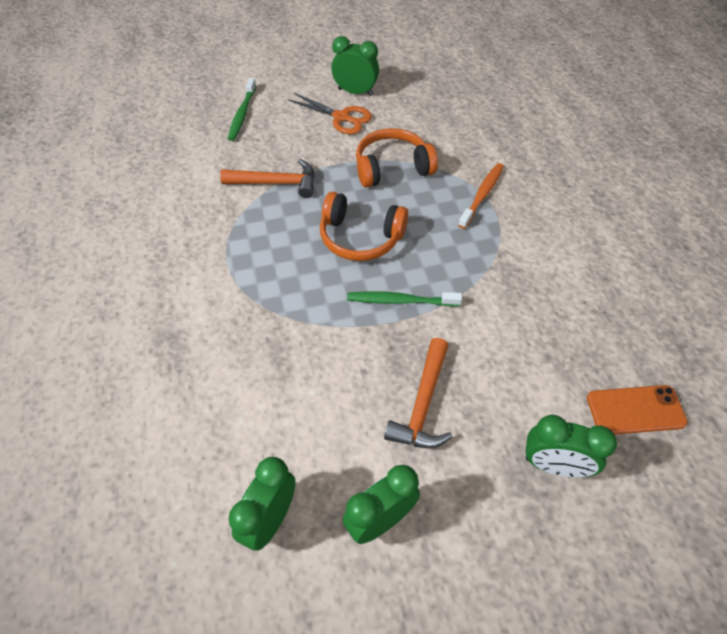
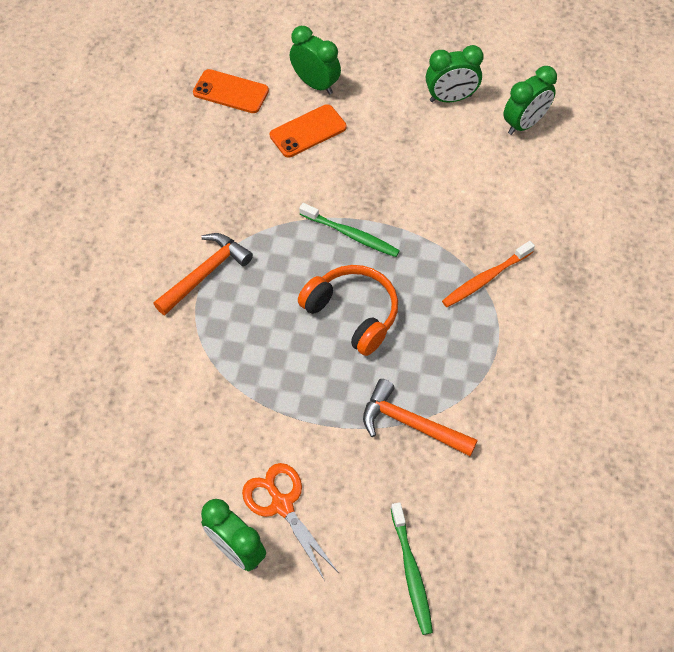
camera: 155 degrees left, 5 degrees up
green toothbrush [228,78,257,141] -> green toothbrush turned 135 degrees clockwise [391,502,433,635]
orange headphones [356,128,438,188] -> none
orange hammer [384,338,453,448] -> orange hammer moved to [154,233,253,315]
orange toothbrush [458,163,504,229] -> orange toothbrush moved to [442,241,535,307]
none -> orange phone [270,104,346,158]

